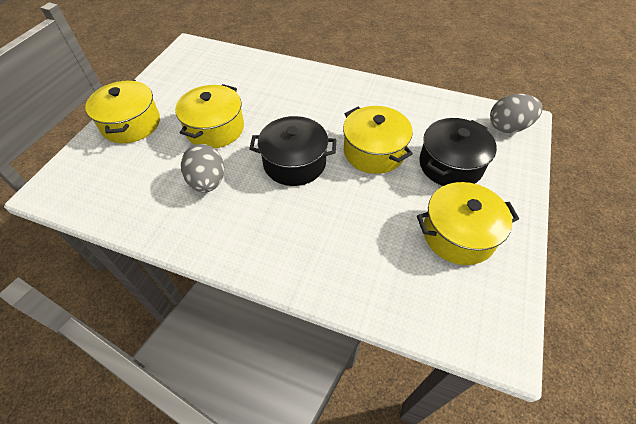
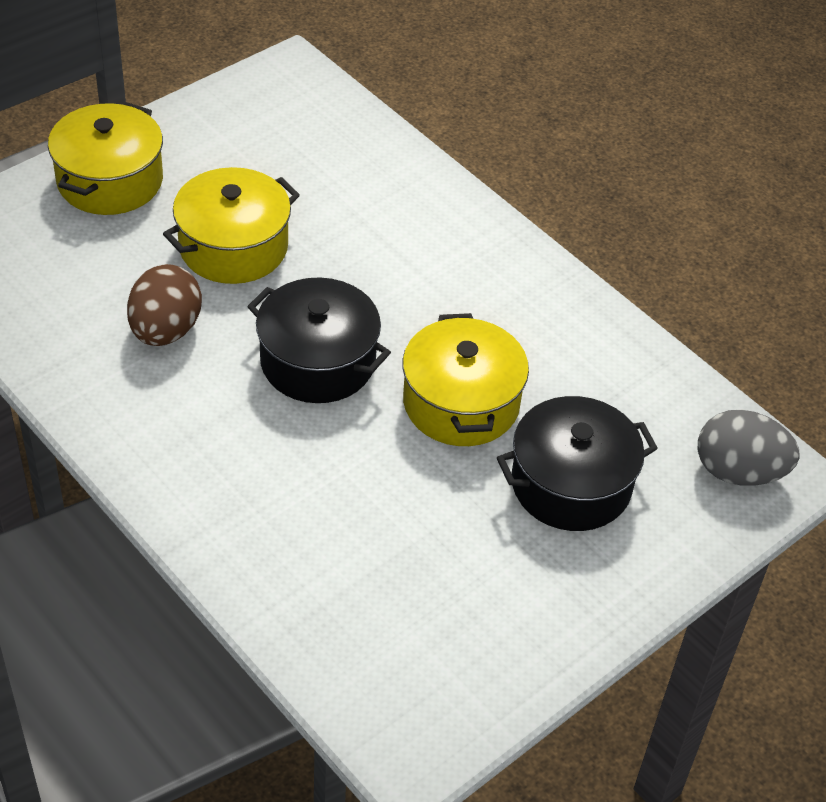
camera: 25 degrees right, 5 degrees down
grey egg [181,144,224,193] -> brown egg [127,264,202,346]
yellow pot [417,182,519,265] -> none

